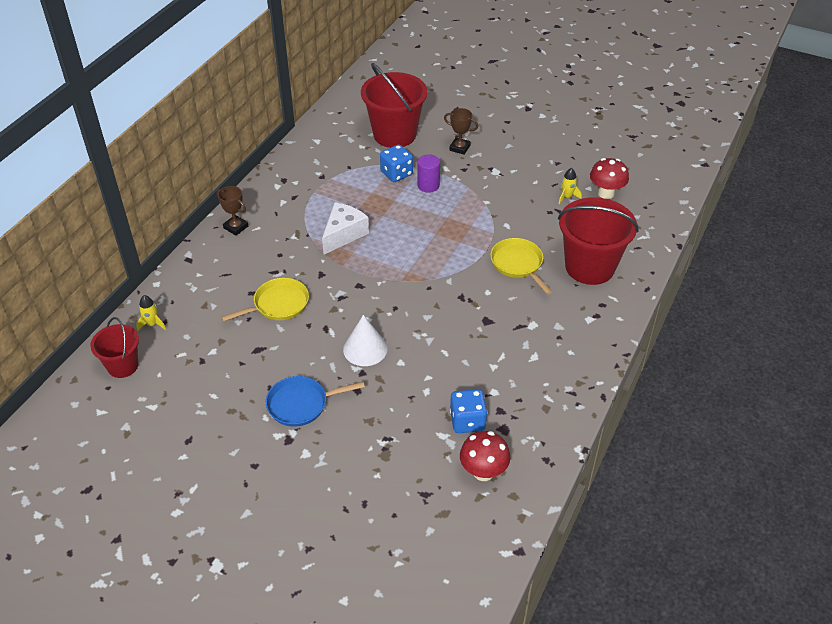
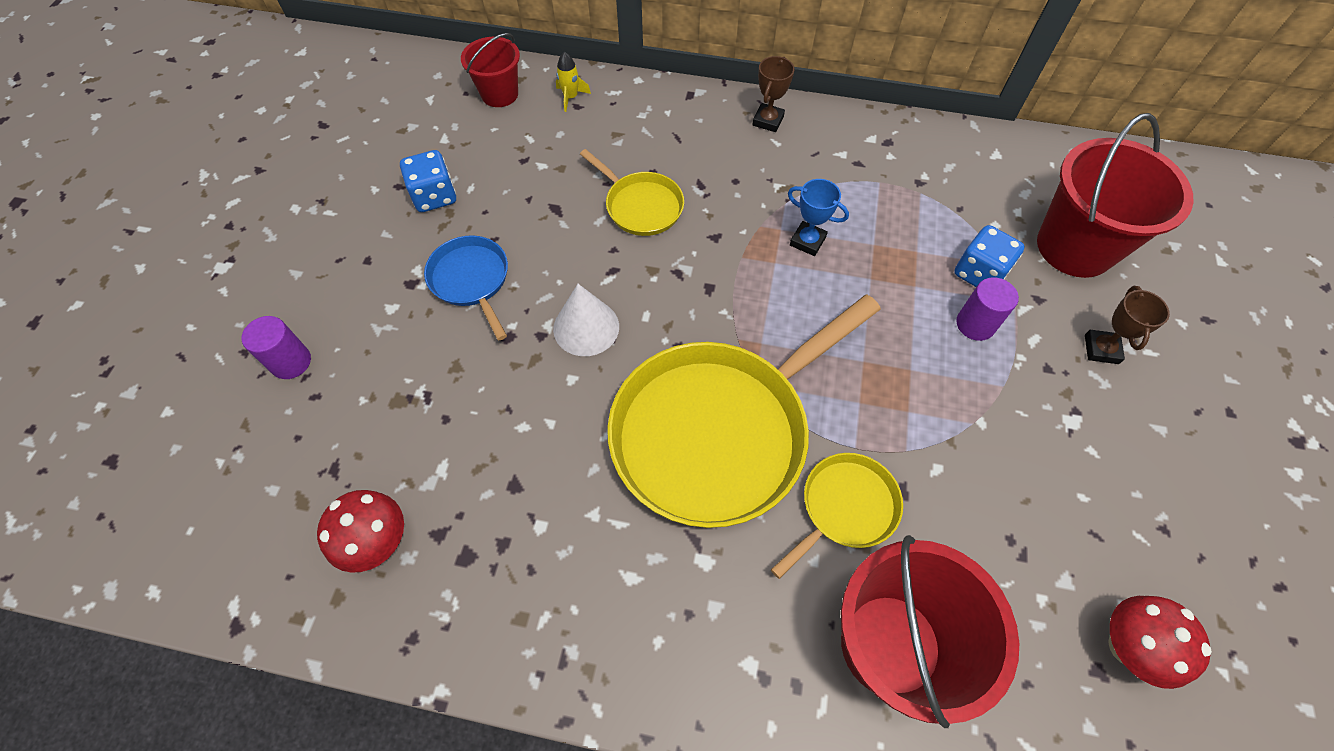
camera: 75 degrees right, 15 degrees up
white cheese [322,202,369,254] -> blue trophy [788,179,849,256]
blue dice [450,389,487,433] -> blue dice moved to [400,150,456,212]
yellow rocket [559,168,582,204] -> none
none -> purple cylinder [242,316,311,379]
none -> yellow pan [607,295,881,528]

